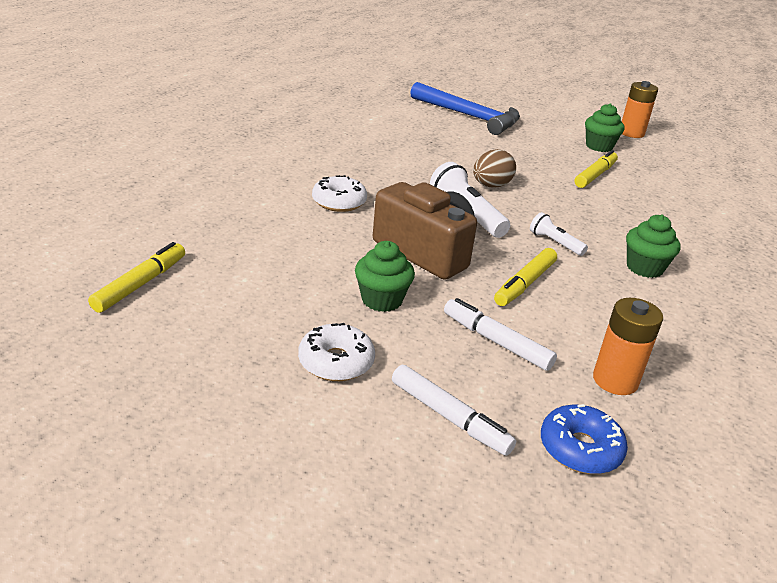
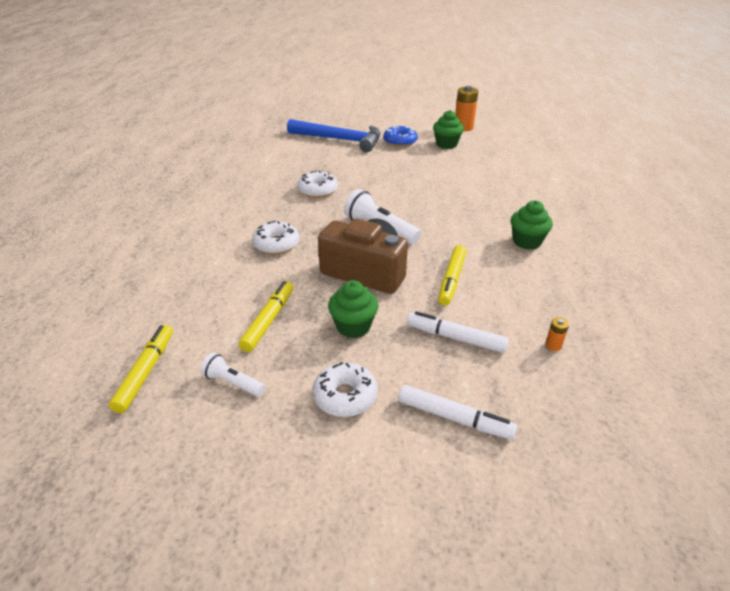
camera: 15 degrees left, 5 degrees up
brown egg [473,149,516,188] -> none
white flashlight [530,212,588,256] -> white flashlight moved to [200,353,265,396]
blue donut [541,404,628,474] -> blue donut moved to [383,125,418,147]
yellow marker [575,150,618,188] -> yellow marker moved to [239,281,293,352]
orange battery [593,298,663,395] -> orange battery [545,317,569,351], size x0.46
none -> white donut [297,170,338,198]

